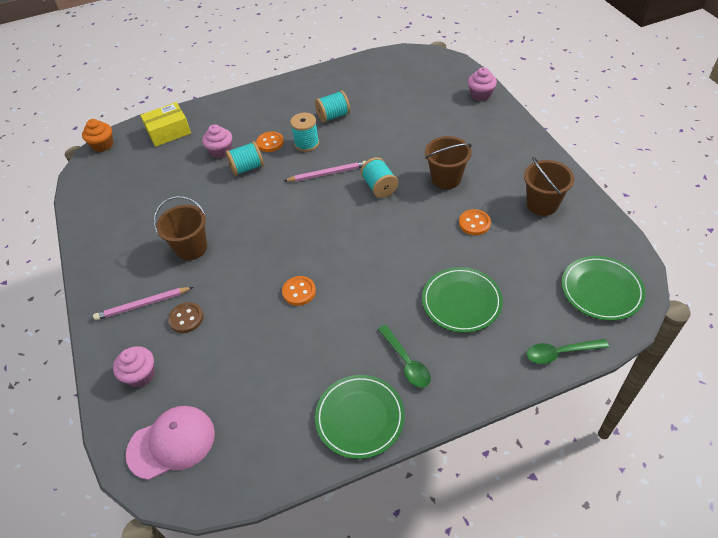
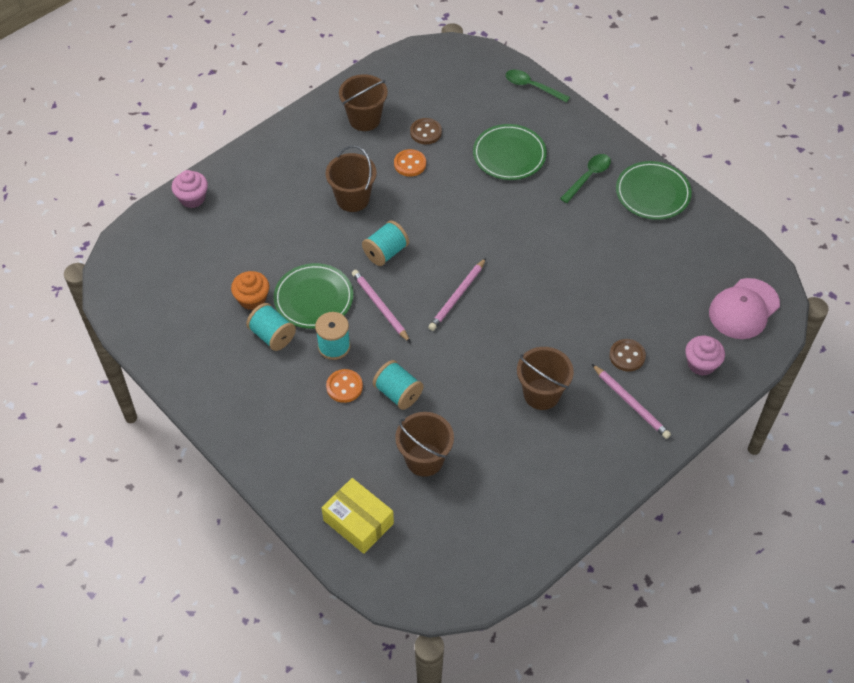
camera: 115 degrees left, 5 degrees up
orange cupcake [82,119,113,152] -> orange cupcake moved to [231,271,269,310]
pink cap [126,406,215,480] -> pink cap turned 90 degrees counterclockwise [709,278,780,339]
pink cupcake [202,124,232,158] -> none
orange button [282,276,316,306] -> none
green spoon [526,339,609,364] -> green spoon turned 150 degrees clockwise [506,69,570,103]
green plate [562,256,646,321] -> green plate moved to [274,263,353,329]
none -> brown bucket [395,412,454,477]
none -> brown button [410,118,442,144]
none -> pink pencil [428,258,486,331]

